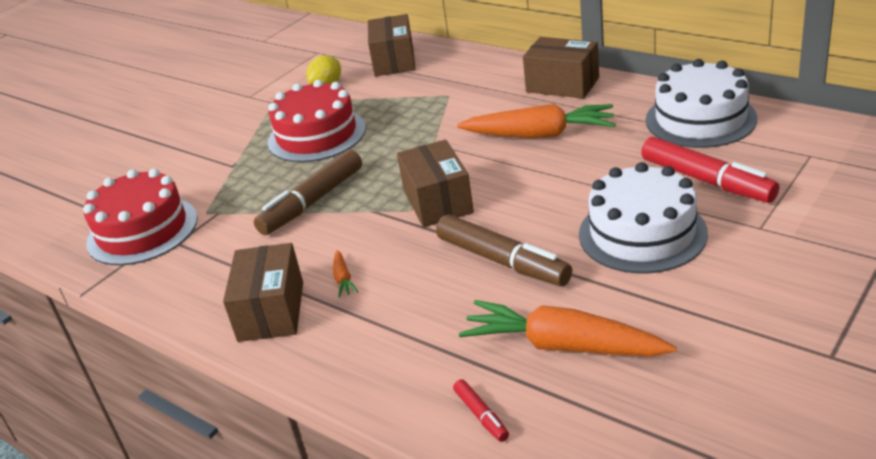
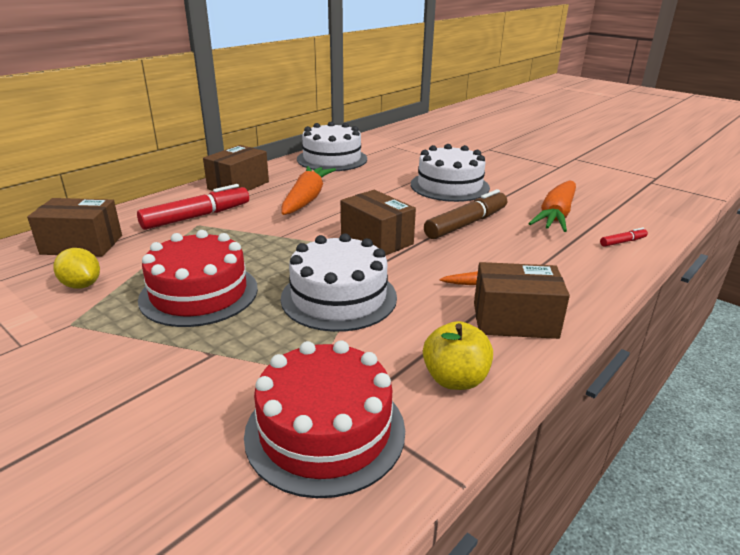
camera: 90 degrees left, 5 degrees down
brown marker [254,149,362,235] -> white cake [281,234,397,332]
brown box [397,140,474,227] -> brown box turned 60 degrees clockwise [341,190,416,255]
red marker [641,137,779,203] -> red marker moved to [137,184,249,230]
none -> yellow apple [423,321,493,390]

